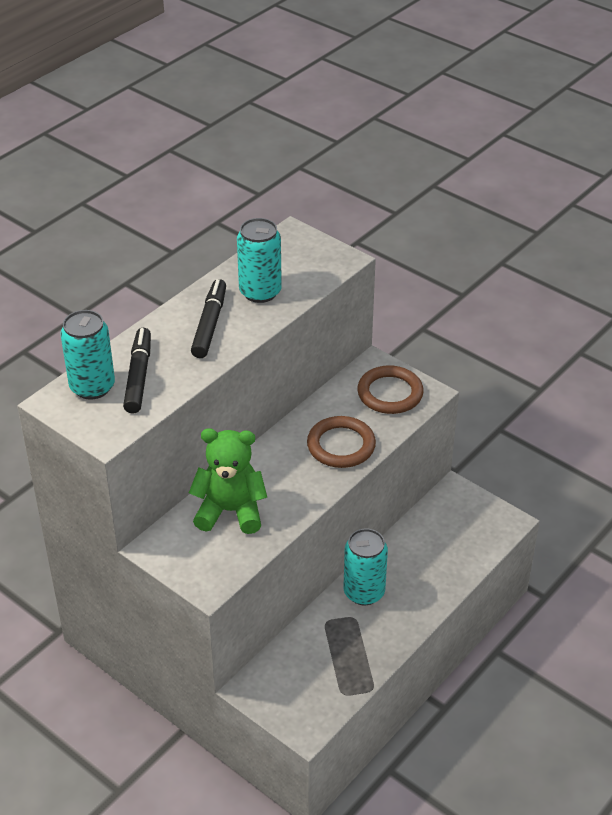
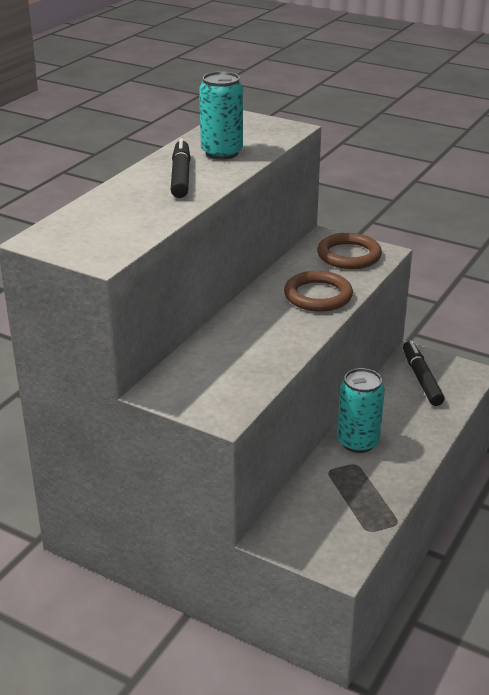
camera: 10 degrees left, 10 degrees down
turquoise can [60,310,115,400] -> none
black marker [123,328,151,413] -> black marker moved to [403,341,445,406]
green teddy bear [189,428,267,534] -> none

